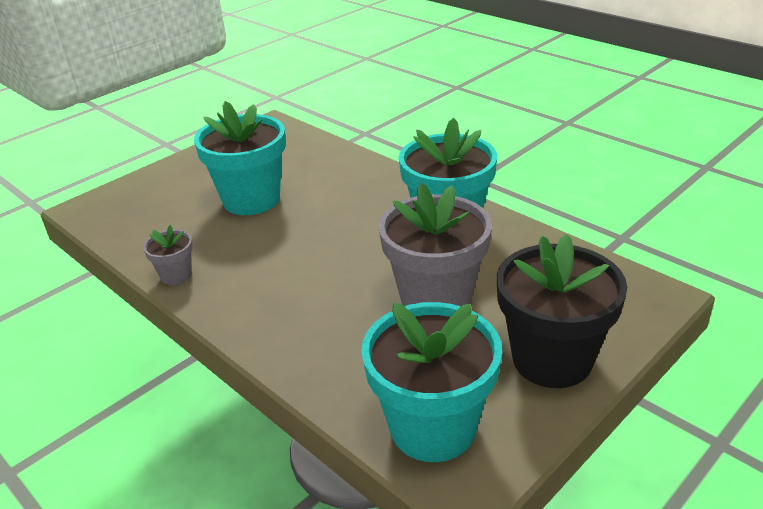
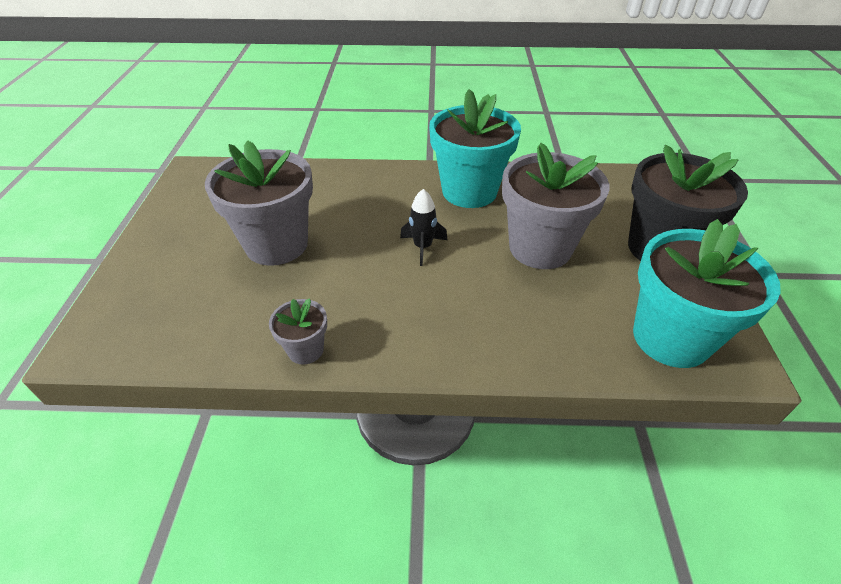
camera: 45 degrees left, 10 degrees up
turquoise flower pot [194,101,286,215] -> grey flower pot [205,140,313,266]
none -> black rocket [400,189,448,266]

